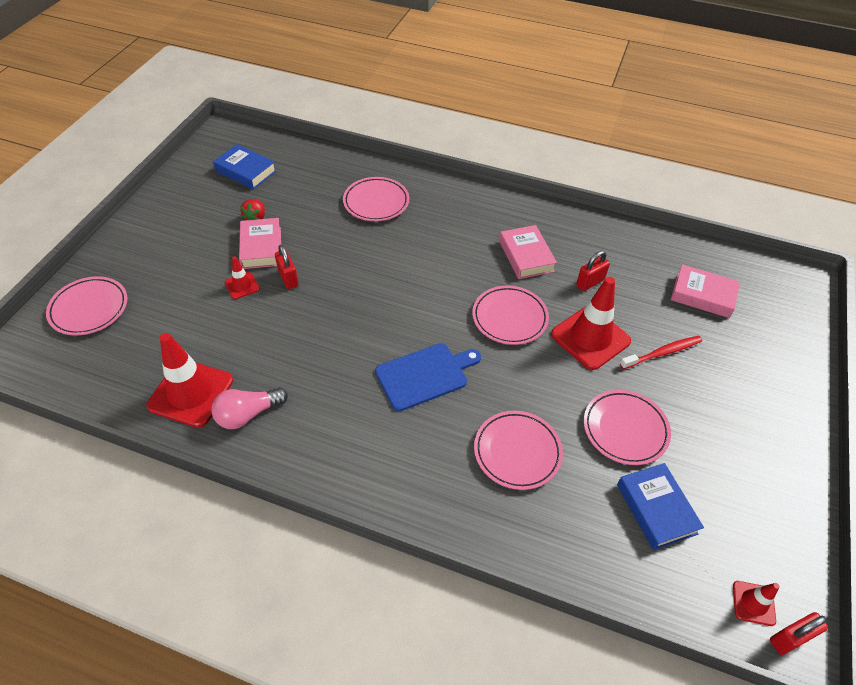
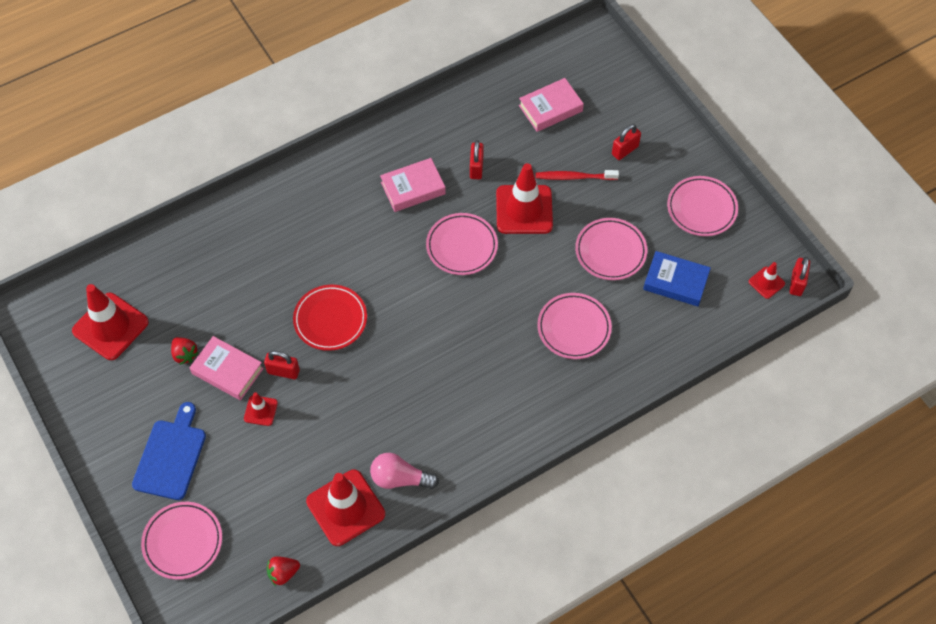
camera: 50 degrees left, 10 degrees up
pink light bulb [211,388,288,429] -> pink light bulb turned 90 degrees clockwise [370,453,439,489]
blue book [213,144,276,190] -> red traffic cone [72,284,149,360]
pink plate [343,177,409,221] -> pink plate moved to [667,176,738,236]
blue cutting board [375,343,481,411] -> blue cutting board moved to [132,402,206,500]
pink book [499,225,557,279] -> pink book turned 45 degrees counterclockwise [380,158,446,212]
red toothbrush [620,336,702,369] -> red toothbrush turned 105 degrees counterclockwise [535,170,619,180]
none -> red strawberry [267,556,300,586]
none -> red plate [293,285,367,351]
none -> red padlock [612,124,641,160]

